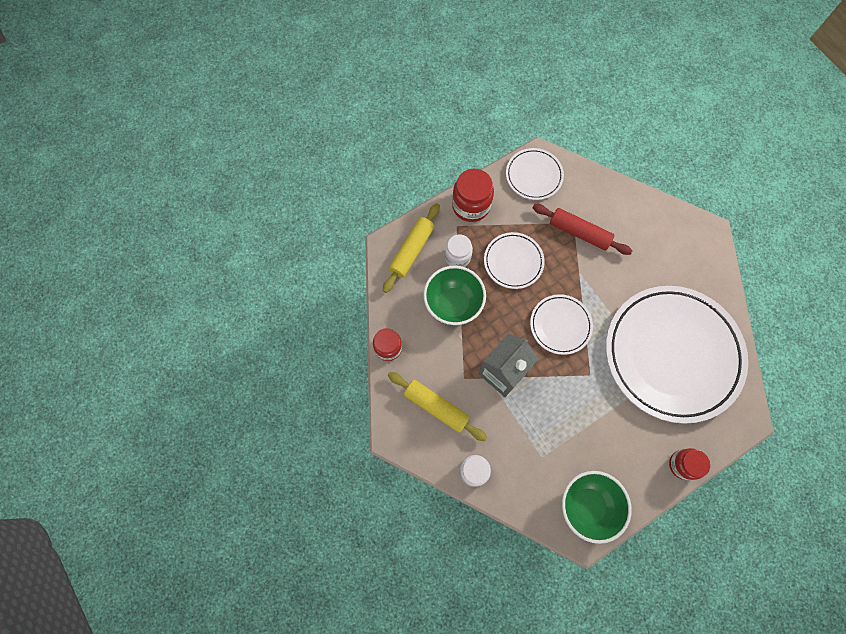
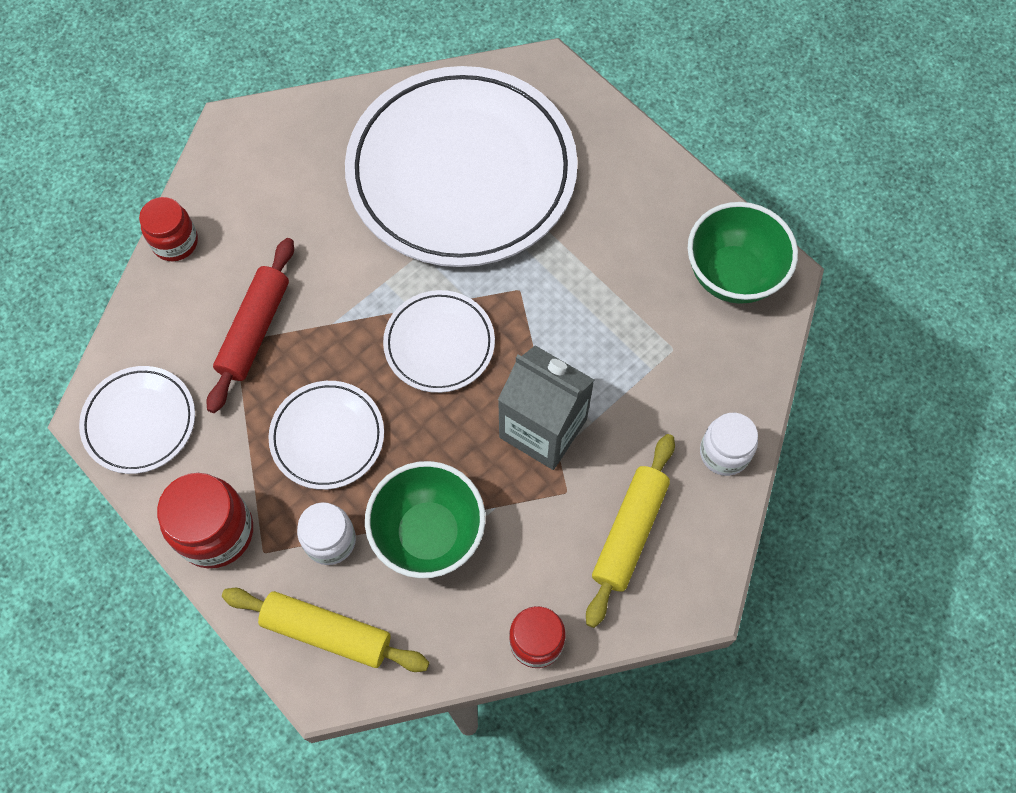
camera: 100 degrees left, 5 degrees down
red jar [669,448,711,480] -> red jar moved to [139,197,198,261]

